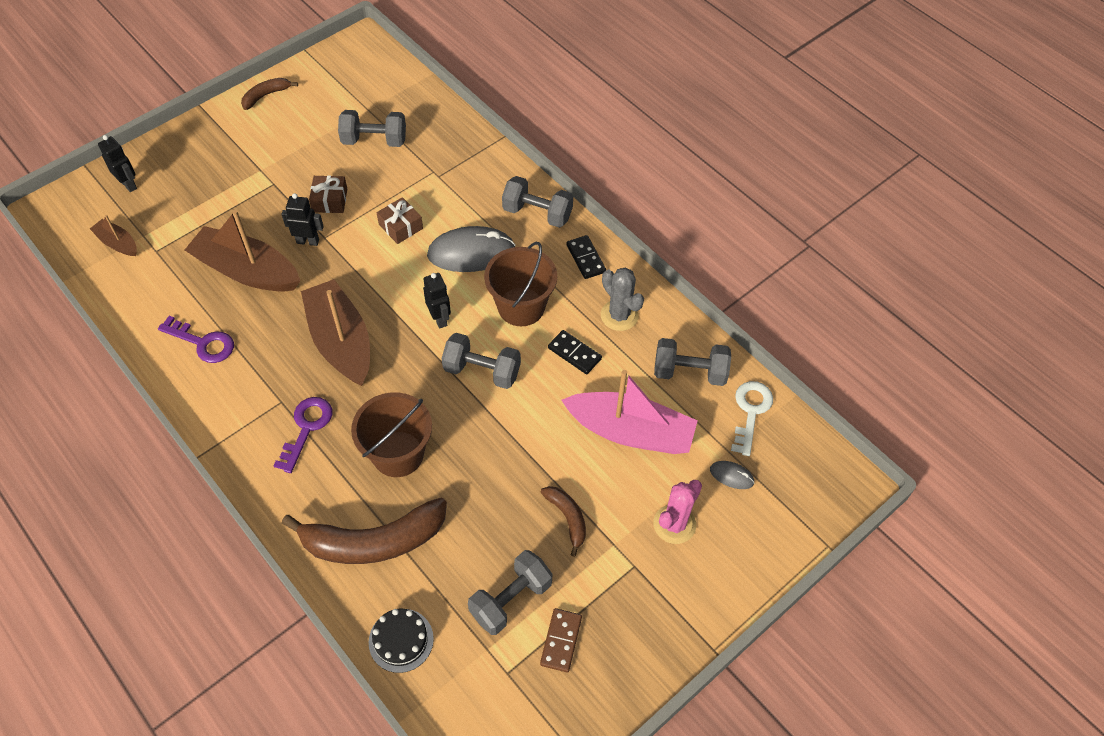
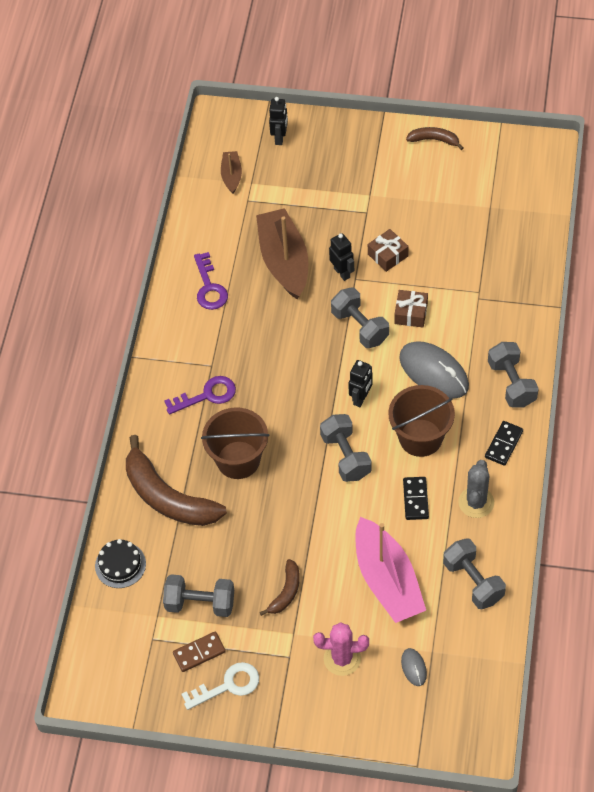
camera: 55 degrees right, 0 degrees up
brown boat [301,279,370,386] -> none
grey dumbbell [338,110,406,147] -> grey dumbbell moved to [331,288,389,348]
white key [731,381,773,456] -> white key moved to [182,662,259,710]

